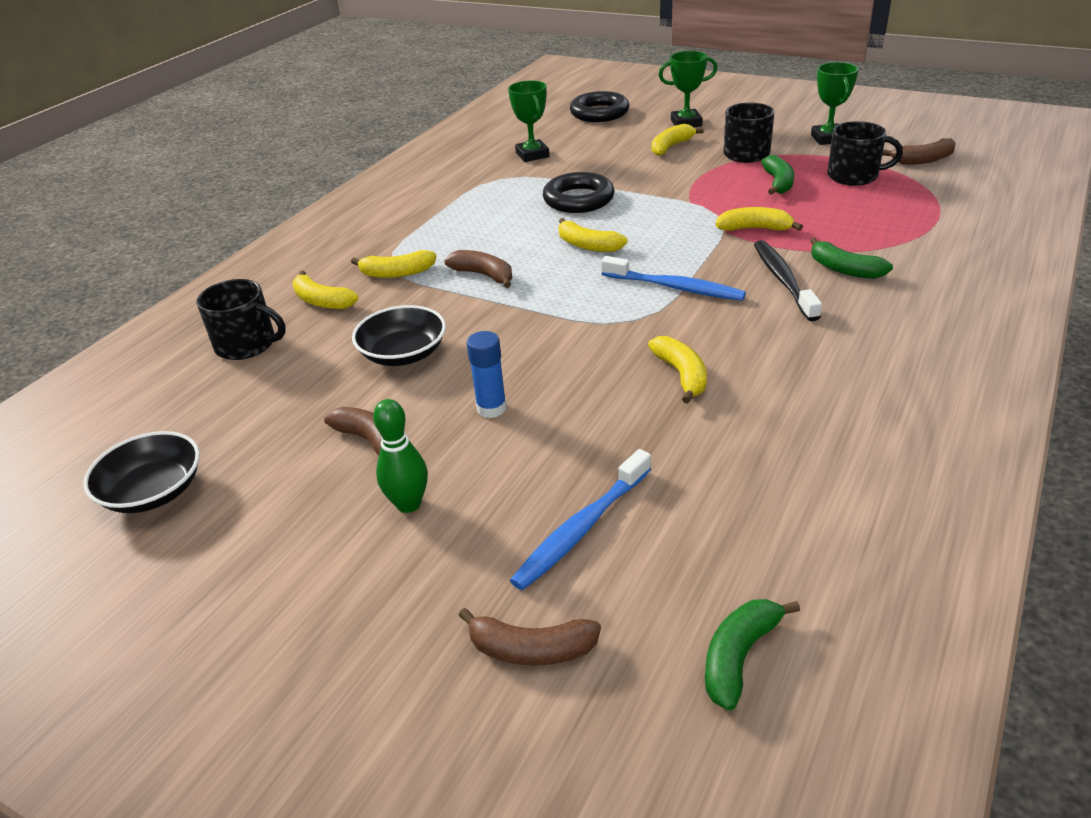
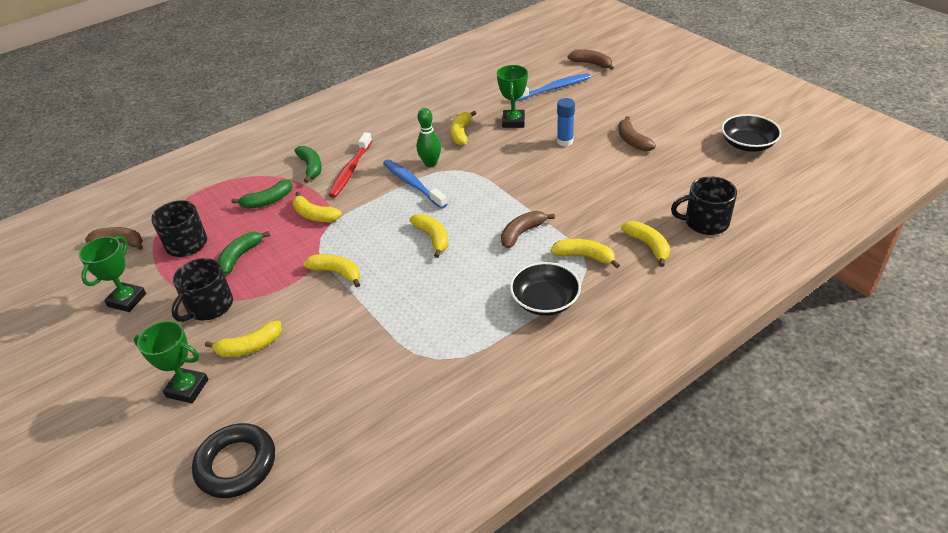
camera: 155 degrees left, 5 degrees up
black mug [196,279,286,360] -> black mug turned 45 degrees counterclockwise [671,176,737,235]
black bowl [352,305,446,366] -> black bowl moved to [510,262,581,316]
green bowling pin [373,399,428,513] -> green bowling pin moved to [417,108,441,167]
brown banana [444,250,512,288] -> brown banana turned 75 degrees clockwise [501,211,555,248]
green trophy [508,80,549,162] -> green trophy moved to [497,65,528,128]
black ring [543,172,615,213] -> none
green banana [705,599,800,711] -> green banana moved to [231,180,293,209]
black toothbrush [754,240,822,321] -> red toothbrush [328,132,372,198]
none -> yellow banana [303,254,360,288]

